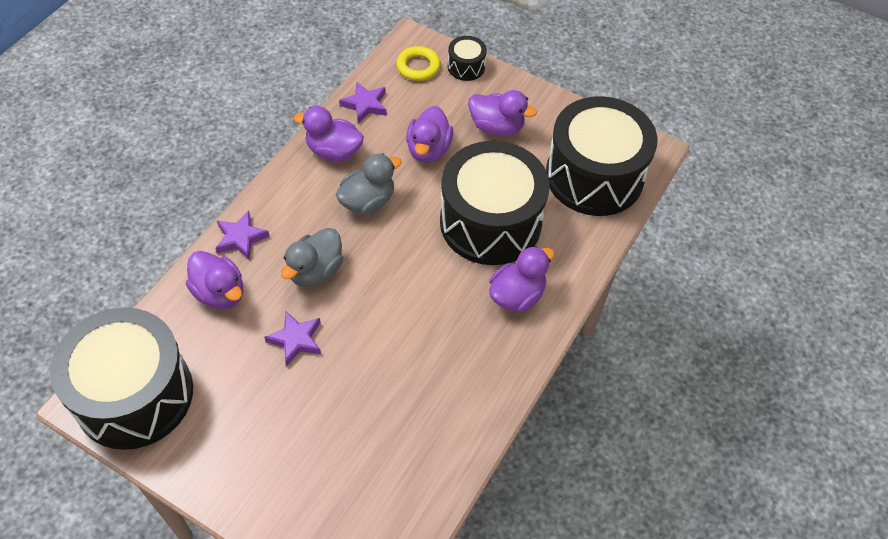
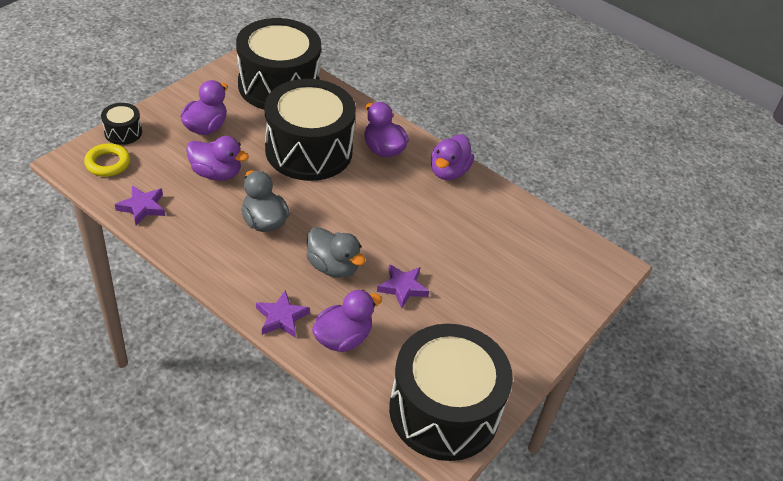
camera: 85 degrees left, 10 degrees down
purple duck [294,106,364,162] -> purple duck moved to [431,134,474,180]

